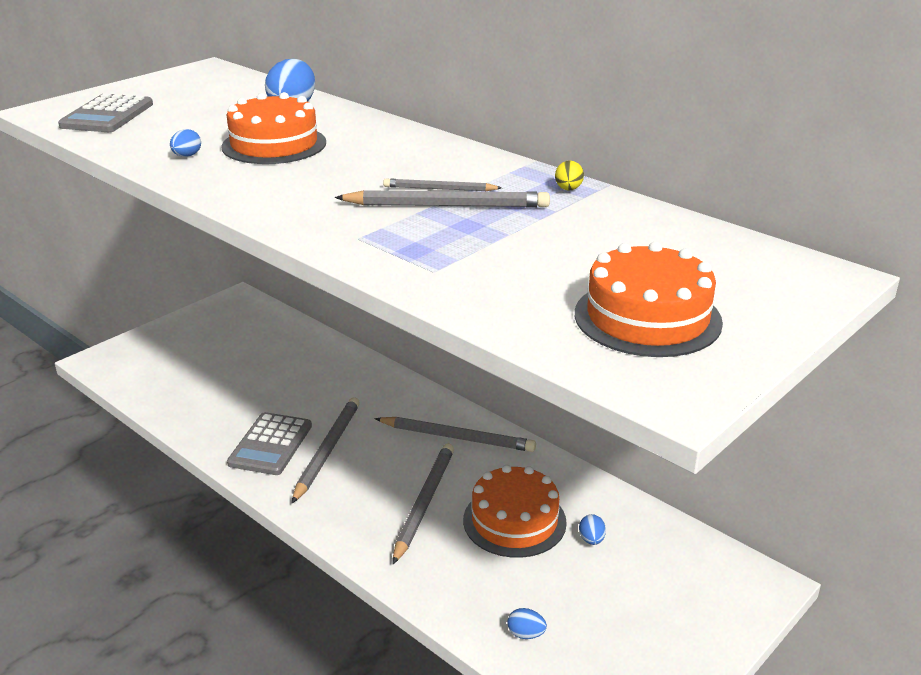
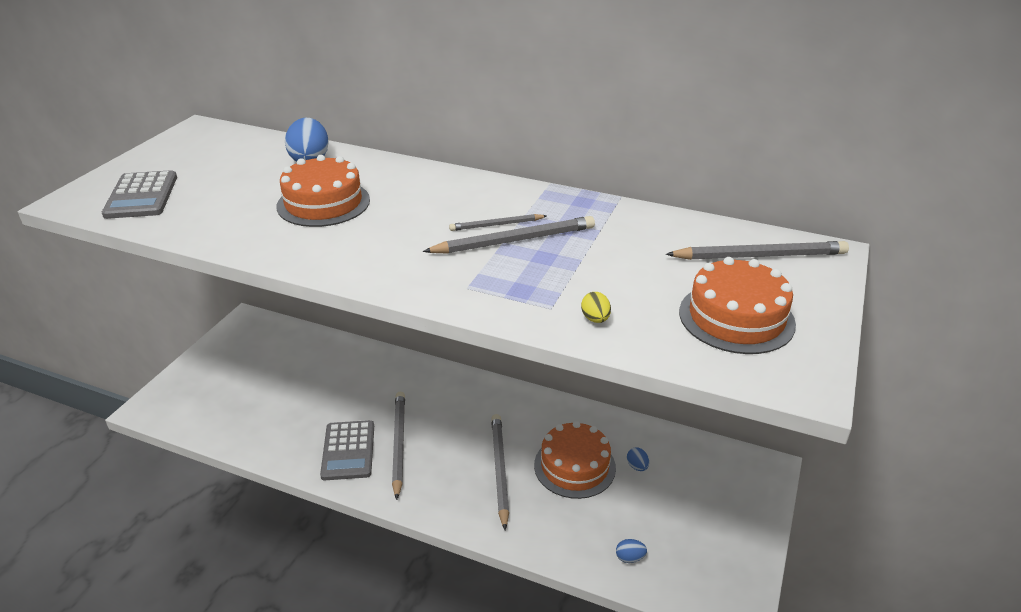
camera: 20 degrees left, 5 degrees up
blue egg [170,129,201,157] -> none
grey pencil [375,417,536,452] -> grey pencil moved to [665,241,849,260]
yellow egg [555,160,584,191] -> yellow egg moved to [581,292,611,323]

